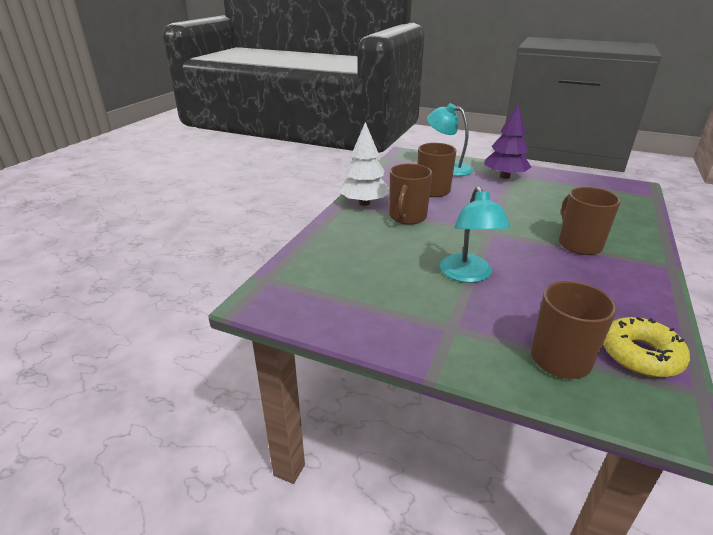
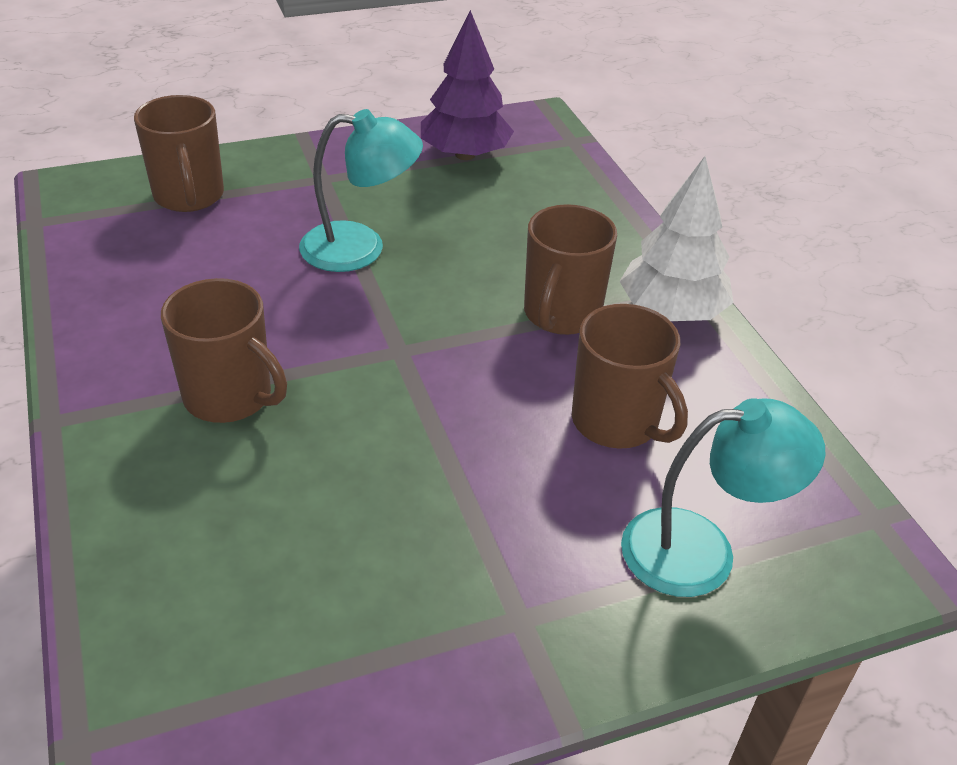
camera: 135 degrees right, 10 degrees up
brown mug [389,164,432,225] -> brown mug turned 135 degrees counterclockwise [524,204,617,335]
turquoise lamp [440,186,510,283] -> turquoise lamp turned 135 degrees clockwise [299,109,423,272]
purple tree [484,103,531,179] -> purple tree moved to [421,10,514,160]
yellow donut [603,317,690,377] -> none

